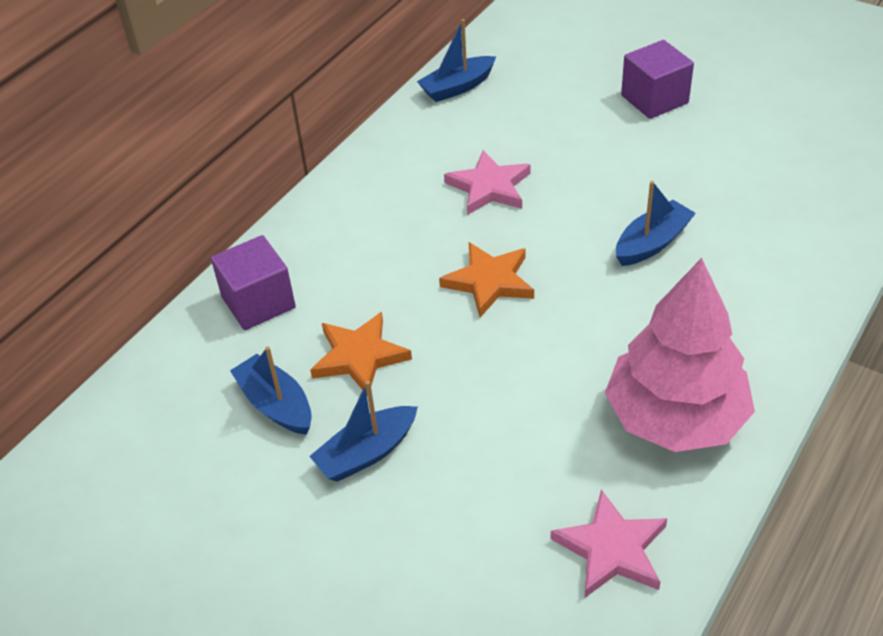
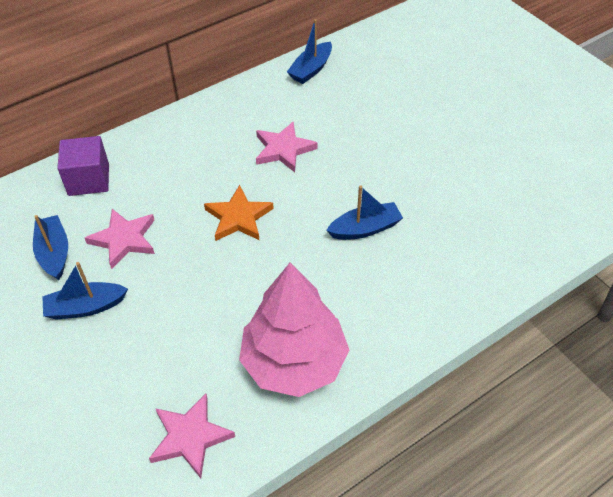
camera: 20 degrees right, 5 degrees up
orange star [310,312,412,394] -> pink star [85,209,155,269]
blue boat [417,19,496,102] -> blue boat turned 45 degrees counterclockwise [287,19,332,84]
purple cube [621,40,694,119] -> none

